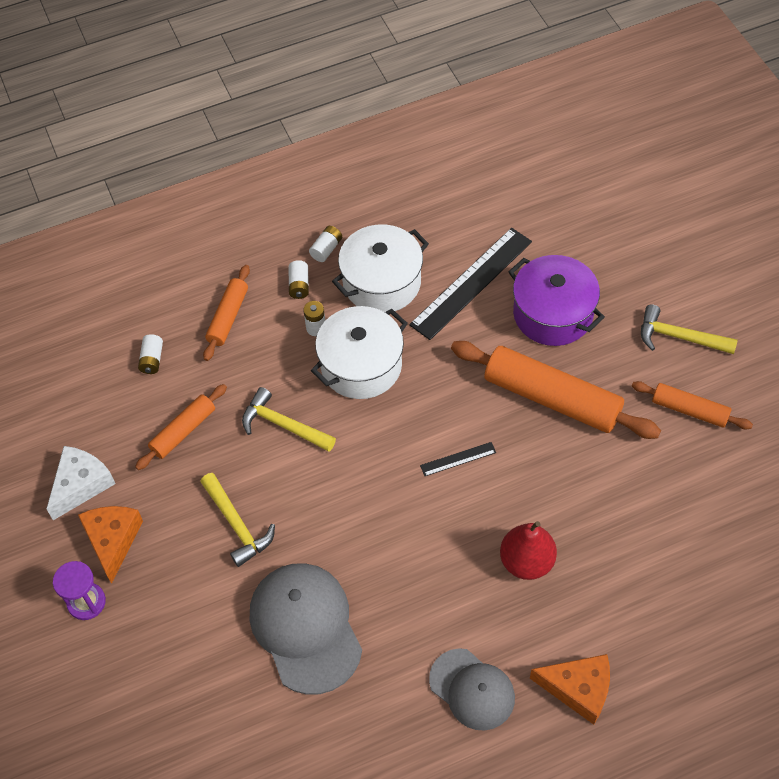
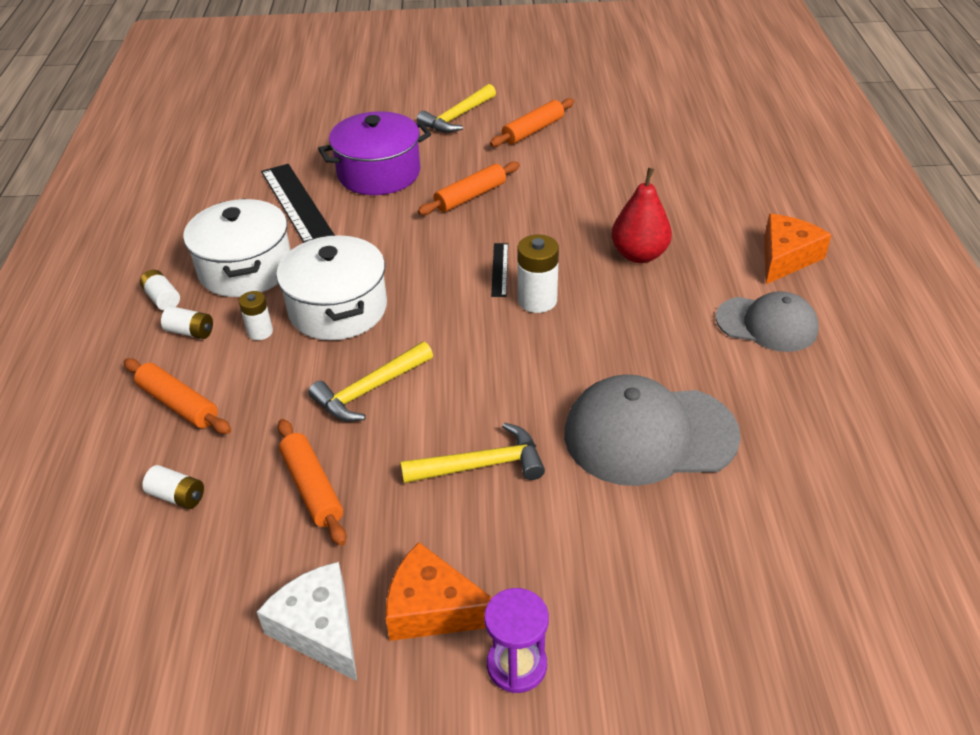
camera: 70 degrees left, 15 degrees down
grey cap [429,648,515,731] -> grey cap turned 45 degrees clockwise [716,291,819,352]
orange rolling pin [451,341,661,439] -> orange rolling pin [418,161,520,215], size x0.55
none -> white battery [518,235,559,313]

